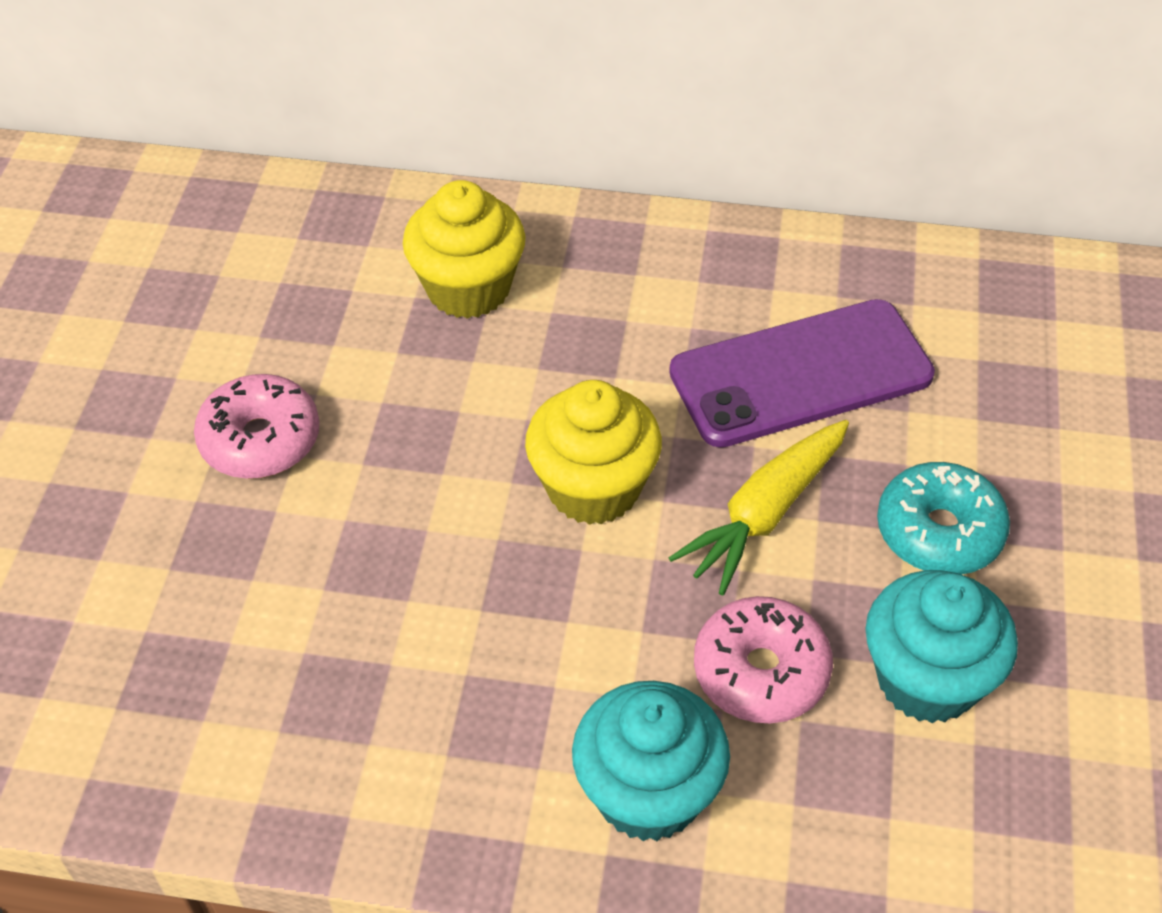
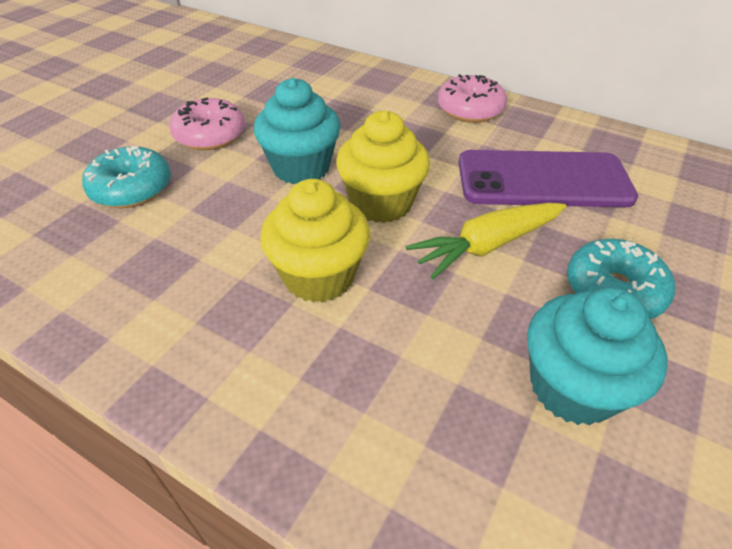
camera: 20 degrees right, 5 degrees down
yellow cupcake [403,180,525,319] -> yellow cupcake moved to [260,179,370,303]
turquoise cupcake [572,681,730,841] -> turquoise cupcake moved to [254,78,341,184]
pink donut [694,596,833,723] -> pink donut moved to [438,74,507,123]
none -> turquoise donut [82,146,171,208]

